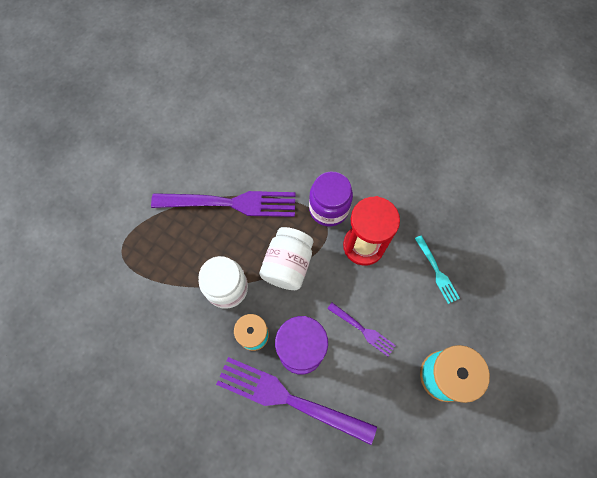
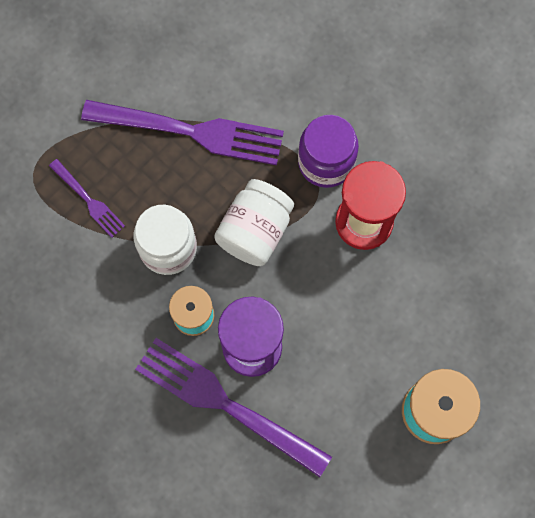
camera: 10 degrees right, 5 degrees up
purple fork [327,303,396,357] -> purple fork moved to [49,159,125,238]
turquoise fork [415,235,460,304] -> none

